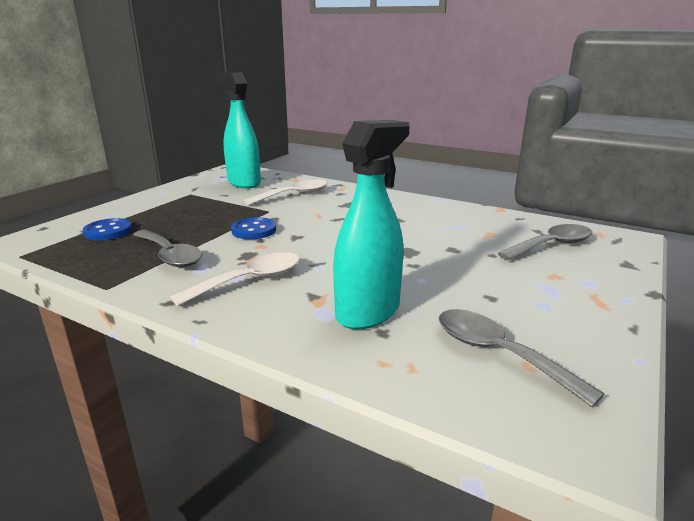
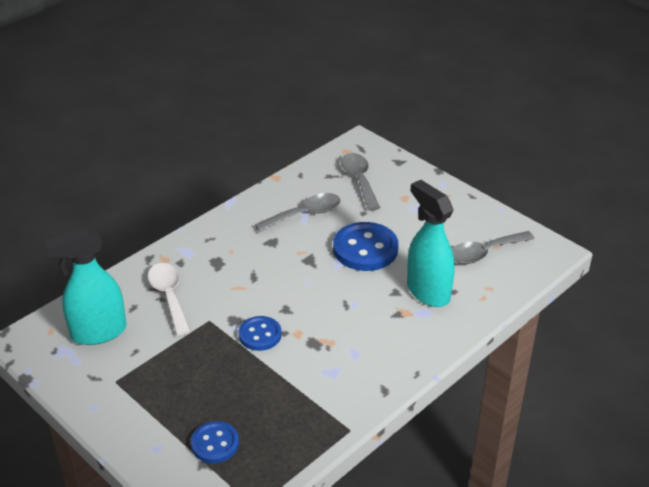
camera: 75 degrees left, 15 degrees up
grey spoon [133,230,202,267] -> grey spoon moved to [255,193,340,232]
white spoon [170,252,300,306] -> none
none -> blue button [333,222,399,271]

